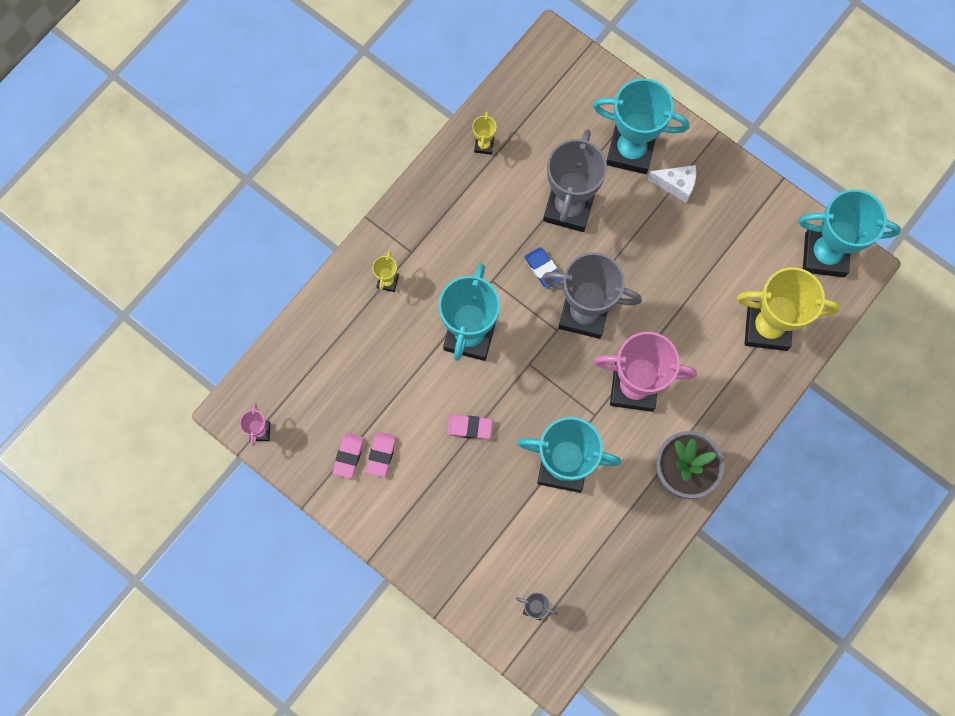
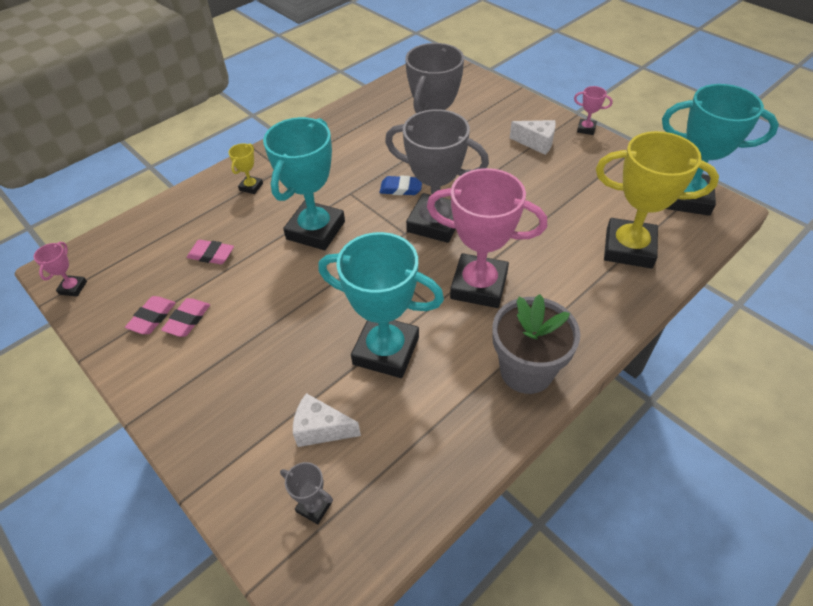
camera: 10 degrees right, 25 degrees down
pink eraser [447,415,492,440] -> pink eraser moved to [187,240,234,264]
yellow trophy [473,112,496,155] -> none
blue eraser [524,247,563,288] -> blue eraser turned 60 degrees counterclockwise [380,176,422,195]
turquoise trophy [593,78,689,174] -> none
none -> white cheese [293,393,361,447]
none -> pink trophy [574,86,613,135]

